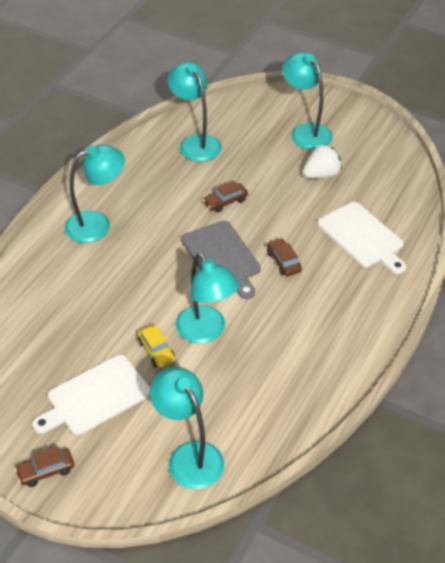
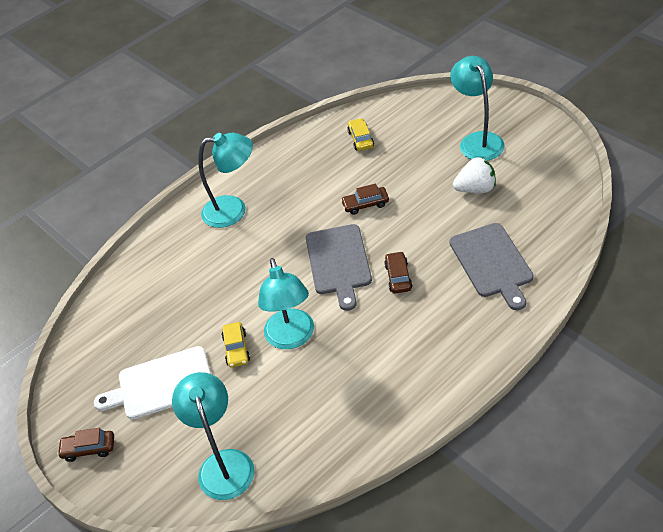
camera: 25 degrees right, 0 degrees up
turquoise lamp [168,62,222,162] -> yellow car [347,118,374,151]
white cutting board [317,202,406,274] -> grey cutting board [450,223,533,310]

